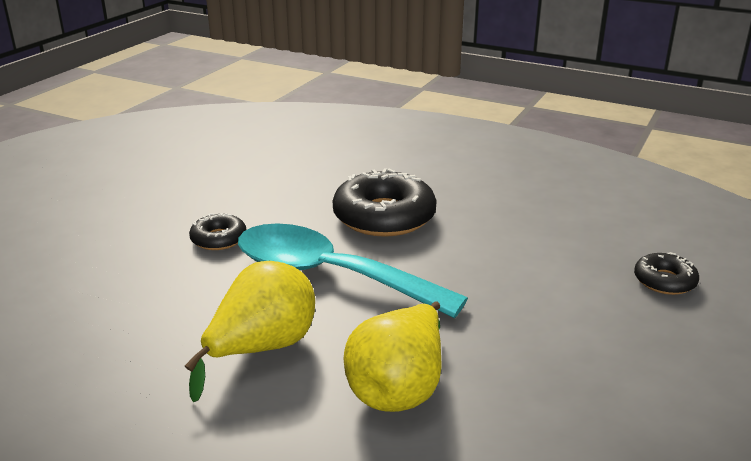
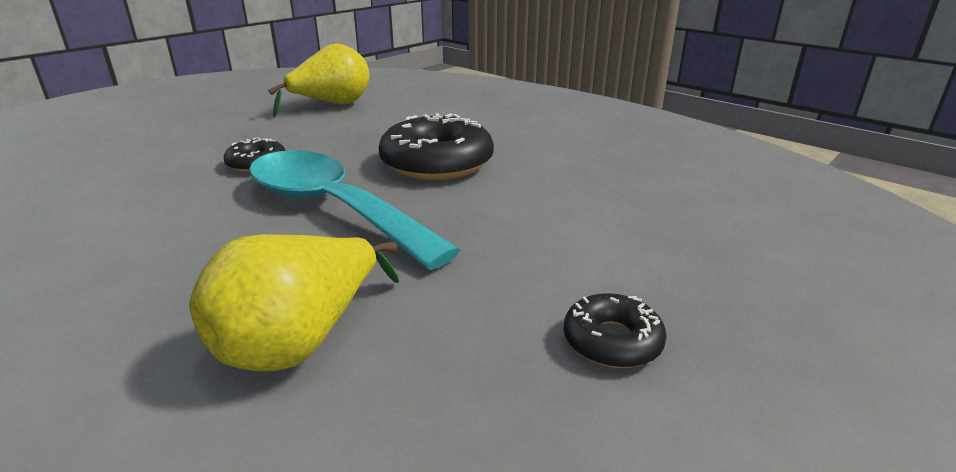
camera: 15 degrees right, 0 degrees up
yellow pear [185,261,315,402] -> yellow pear moved to [268,43,369,118]
black donut [634,252,699,295] -> black donut moved to [564,293,667,368]

